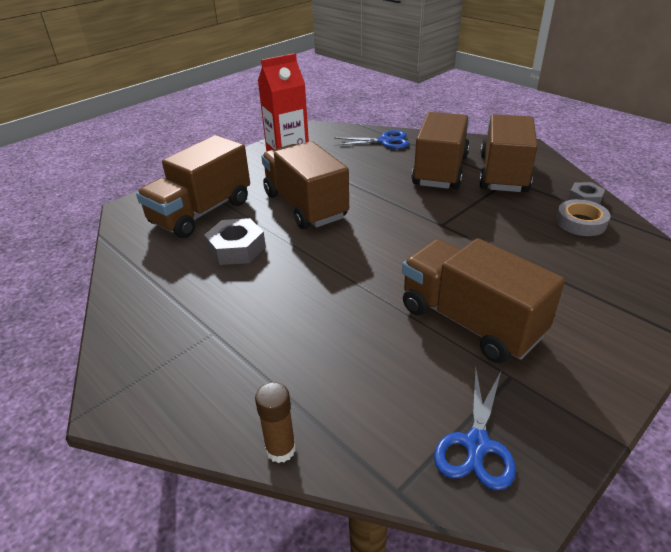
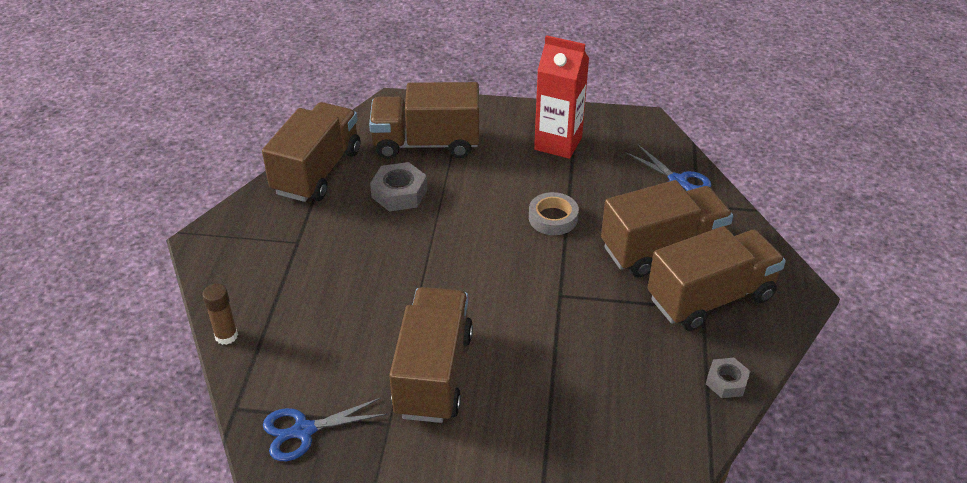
camera: 50 degrees right, 5 degrees up
brown truck [261,141,349,229] -> brown truck moved to [262,102,360,202]
grey tape [556,199,611,236] -> grey tape moved to [529,192,579,235]

